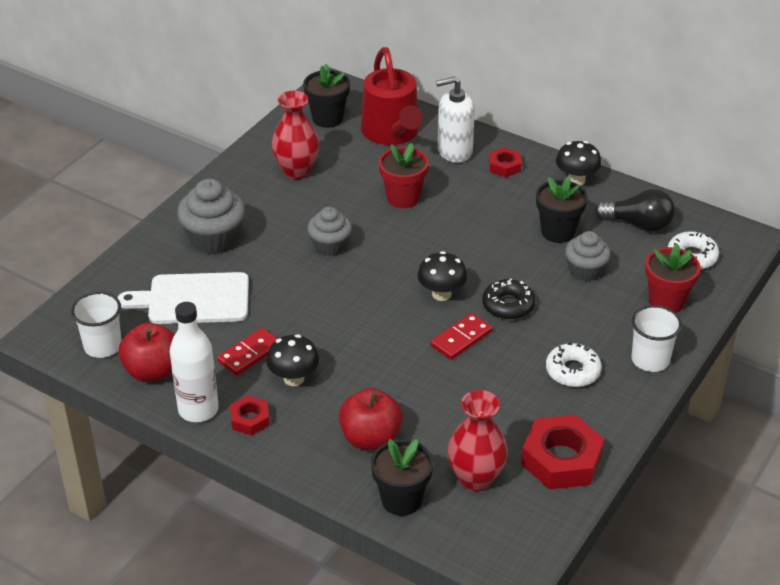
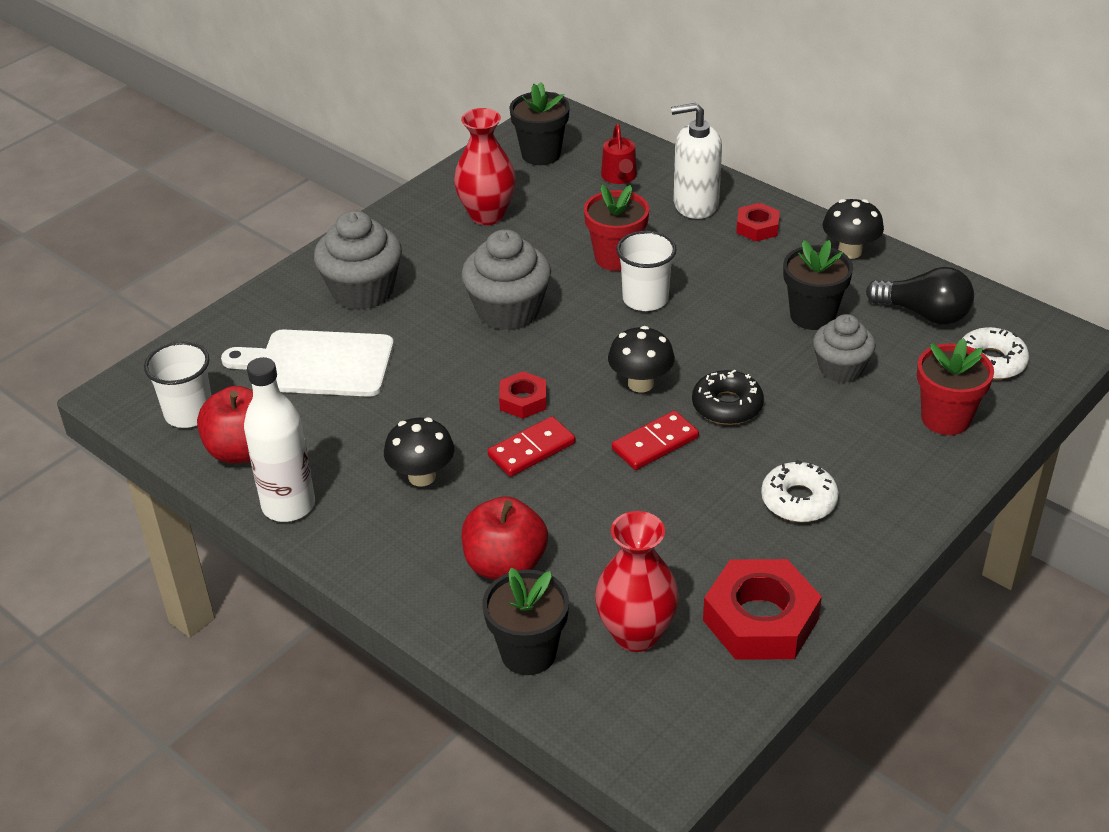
camera: 10 degrees right, 0 degrees up
red domino [217,327,278,376] -> red domino moved to [488,416,575,477]
red nut [230,395,270,435] -> red nut moved to [499,371,546,419]
grey cupcake [307,207,352,256] -> grey cupcake [461,229,551,330], size x1.52
red watering can [361,47,423,145] -> red watering can [601,124,637,184], size x0.47
white cup [631,305,682,372] -> white cup moved to [616,231,677,311]

